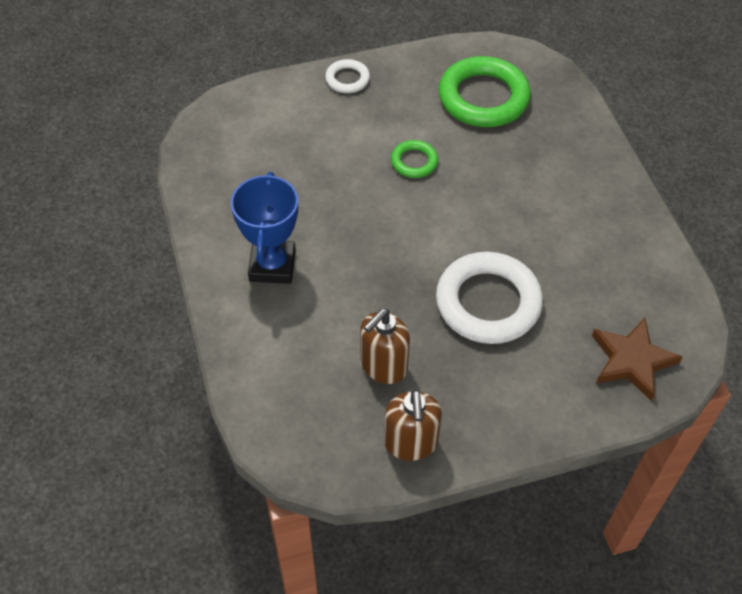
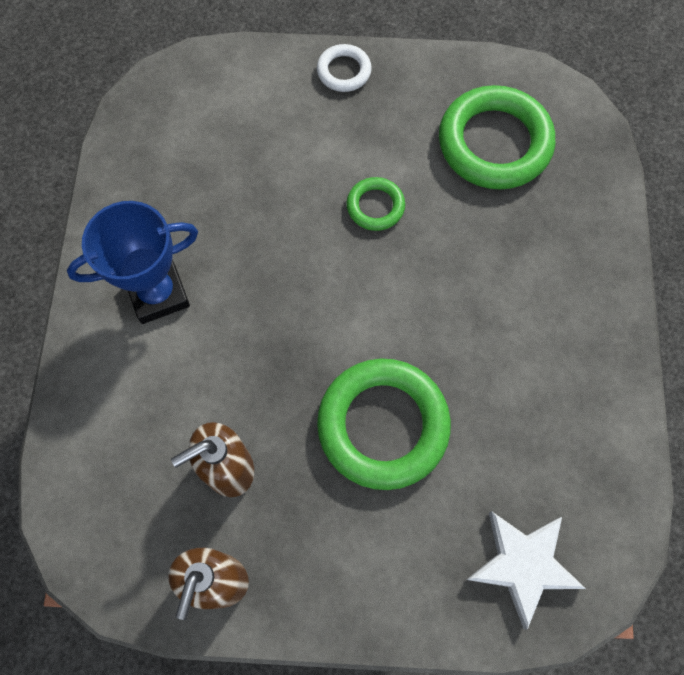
camera: 20 degrees right, 15 degrees up
blue trophy [231,172,298,284] -> blue trophy turned 45 degrees clockwise [67,201,198,324]
white ring [436,252,543,344] -> green ring [317,359,451,490]
brown star [592,318,683,401] -> white star [466,511,586,630]

